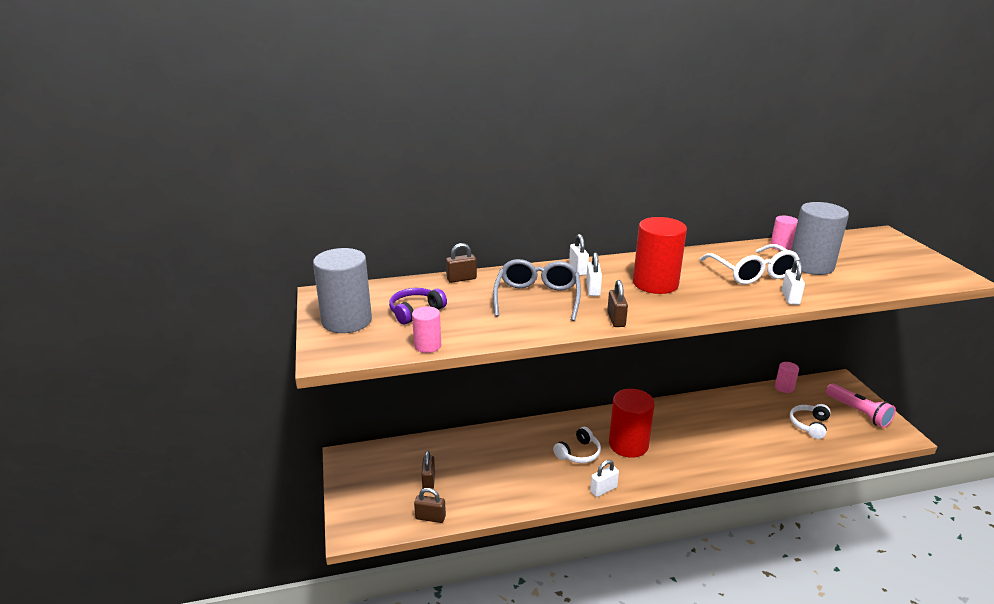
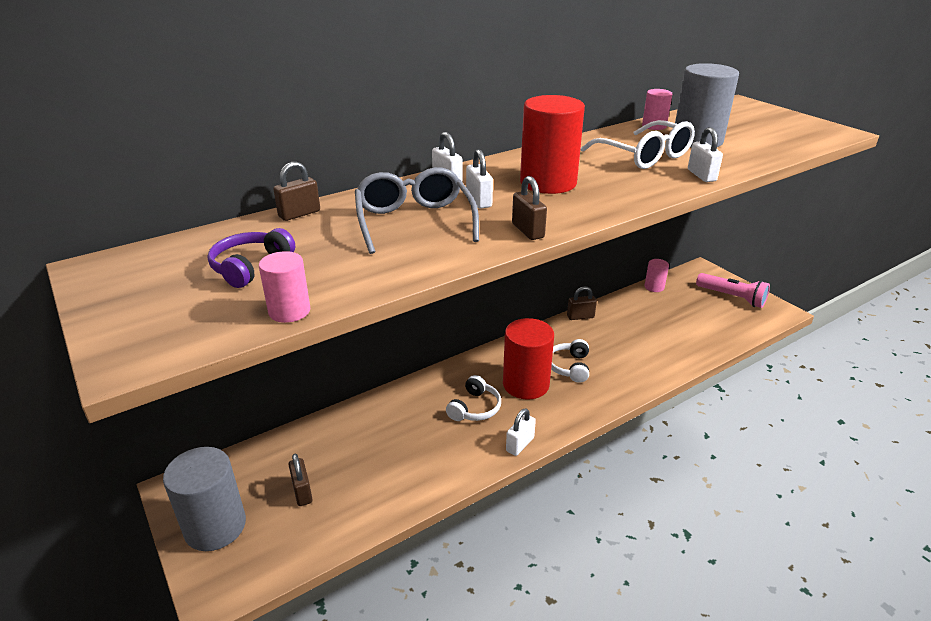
camera: 20 degrees left, 5 degrees up
grey cylinder [313,248,372,333] -> grey cylinder moved to [163,447,246,551]
brown padlock [414,488,446,523] -> brown padlock moved to [567,286,597,320]
white headphones [790,404,831,439] -> white headphones moved to [551,339,589,383]

